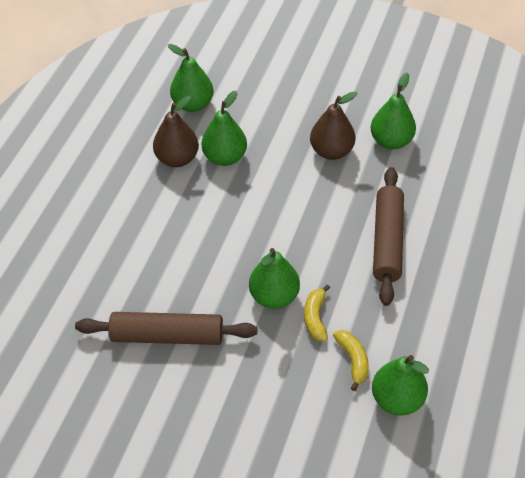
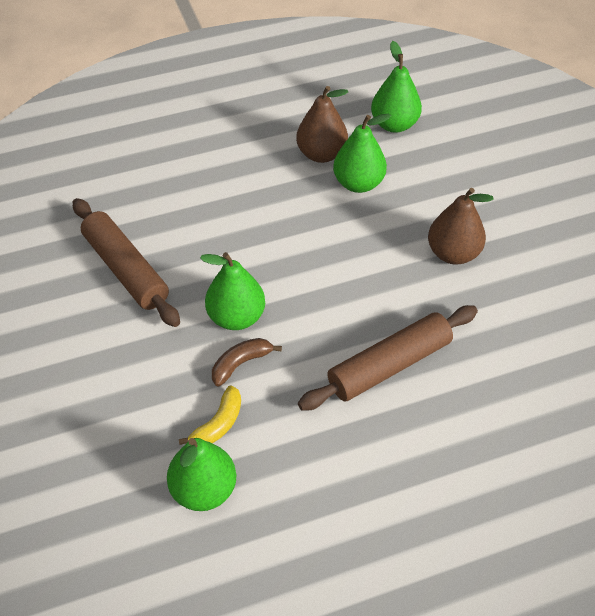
camera: 50 degrees right, 0 degrees up
yellow banana [304,284,330,341] -> brown banana [212,338,282,387]
green pear [371,72,416,149] -> none

